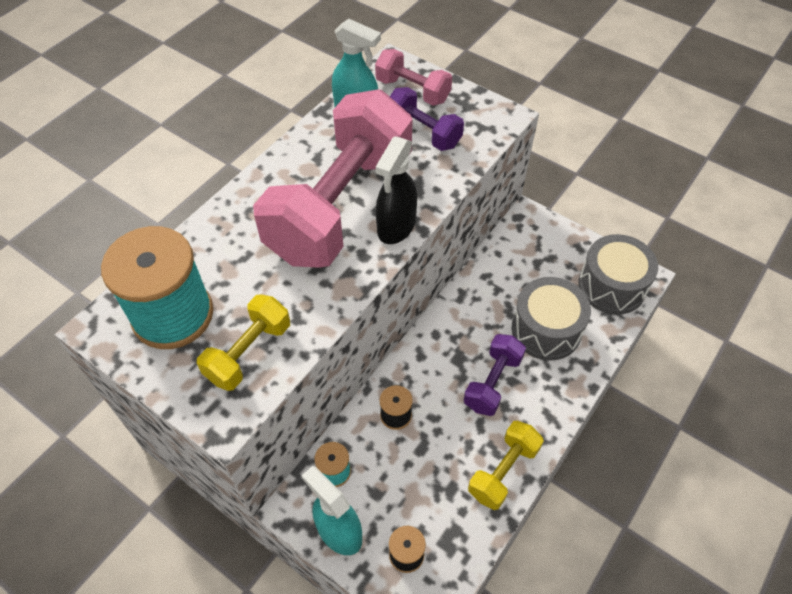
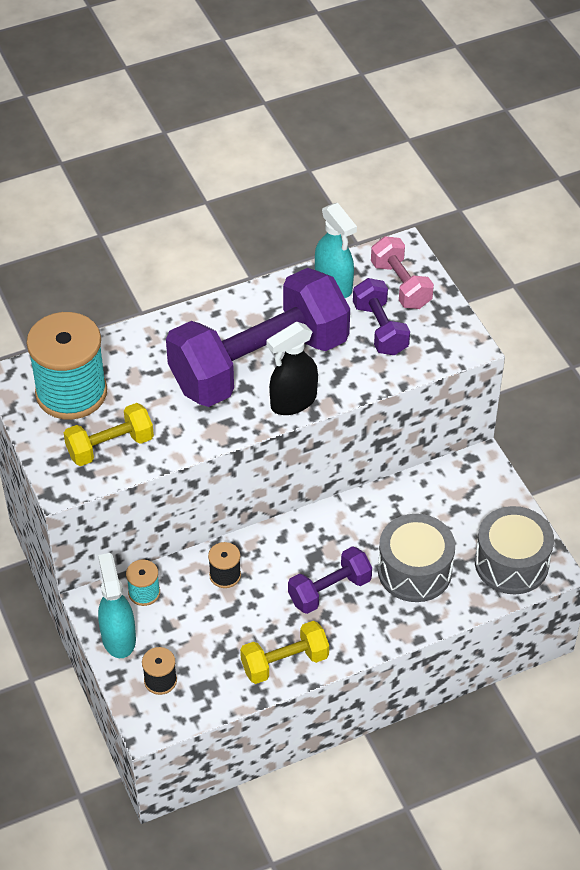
camera: 30 degrees right, 5 degrees down
pink dumbbell [253,89,413,268] -> purple dumbbell [166,268,350,407]

